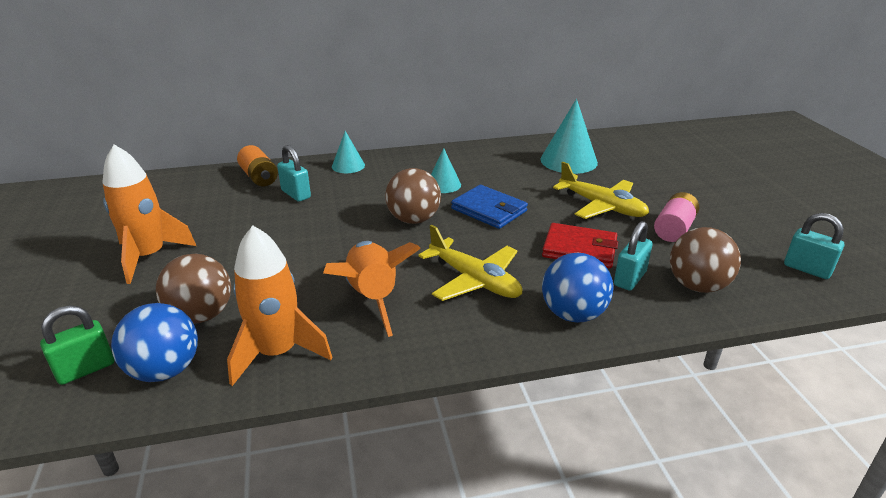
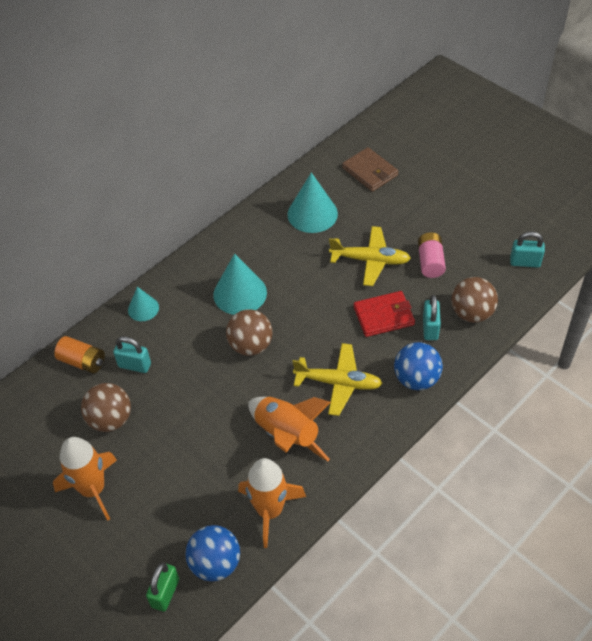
camera: 30 degrees left, 20 degrees up
brown ball [156,254,231,324] -> brown ball moved to [81,383,131,432]
turquoise cone [431,148,461,193] -> turquoise cone [214,253,267,315], size x1.73
blue wallet [451,185,528,229] -> none
none -> brown wallet [342,147,398,192]

